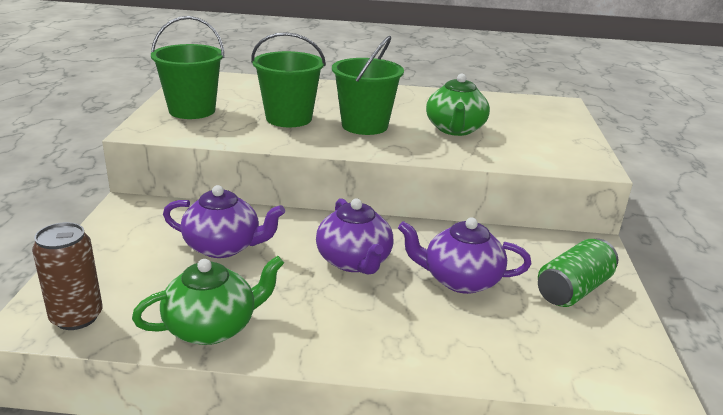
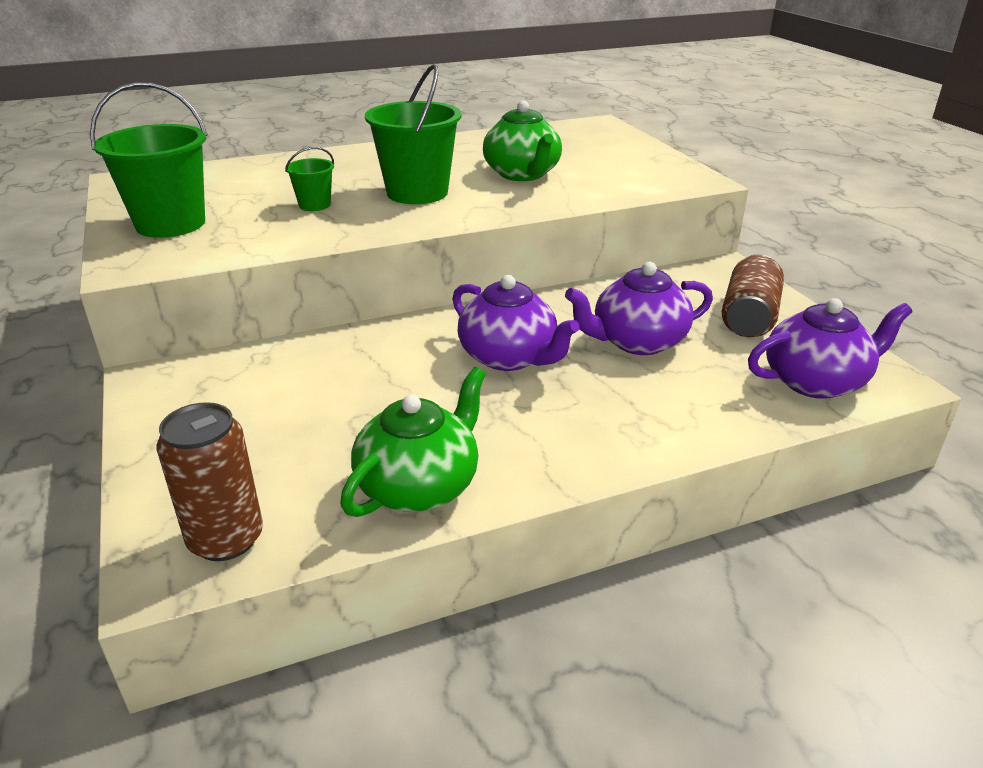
camera: 25 degrees left, 5 degrees up
purple teapot [163,185,285,258] -> purple teapot moved to [748,298,913,399]
green bucket [251,32,326,127] -> green bucket [285,147,334,211], size x0.49
green can [538,239,618,307] -> brown can [722,254,784,337]

